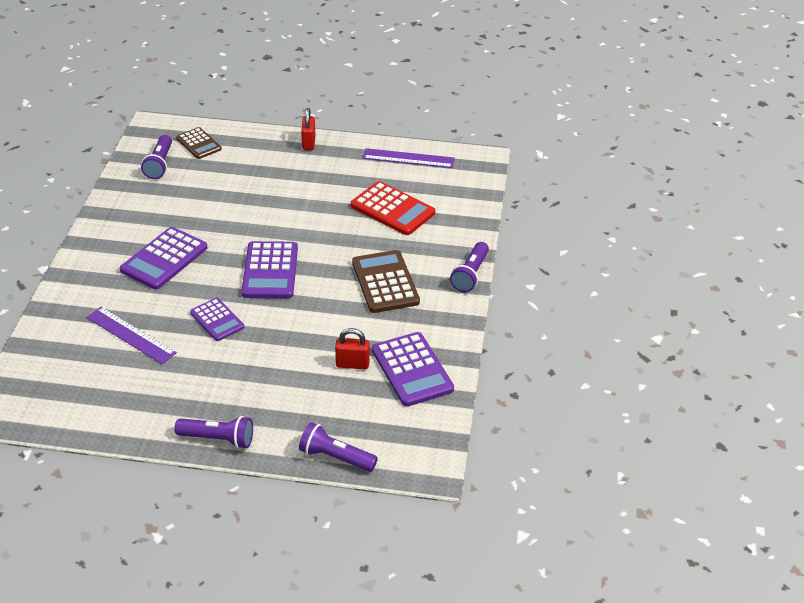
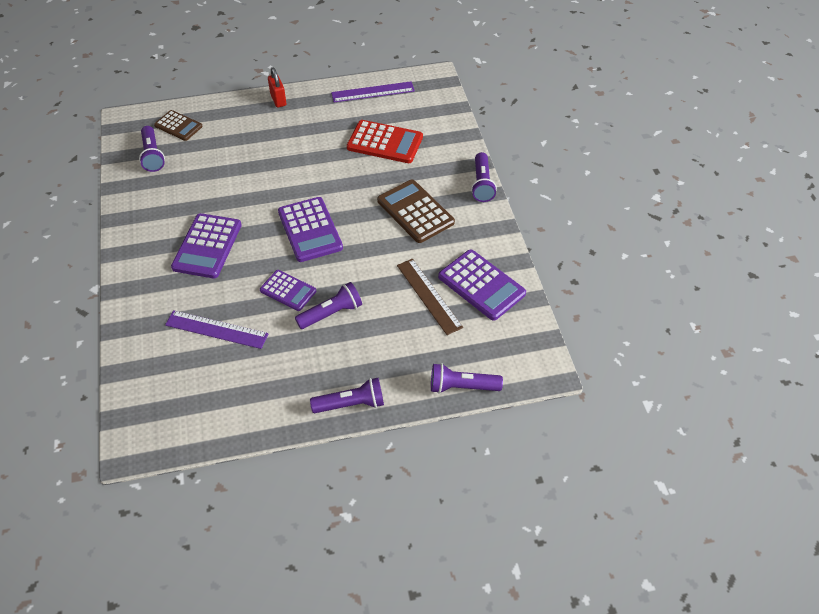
camera: 20 degrees left, 10 degrees up
red padlock [335,328,370,369] -> brown ruler [397,259,463,335]
none -> purple flashlight [295,282,362,329]

